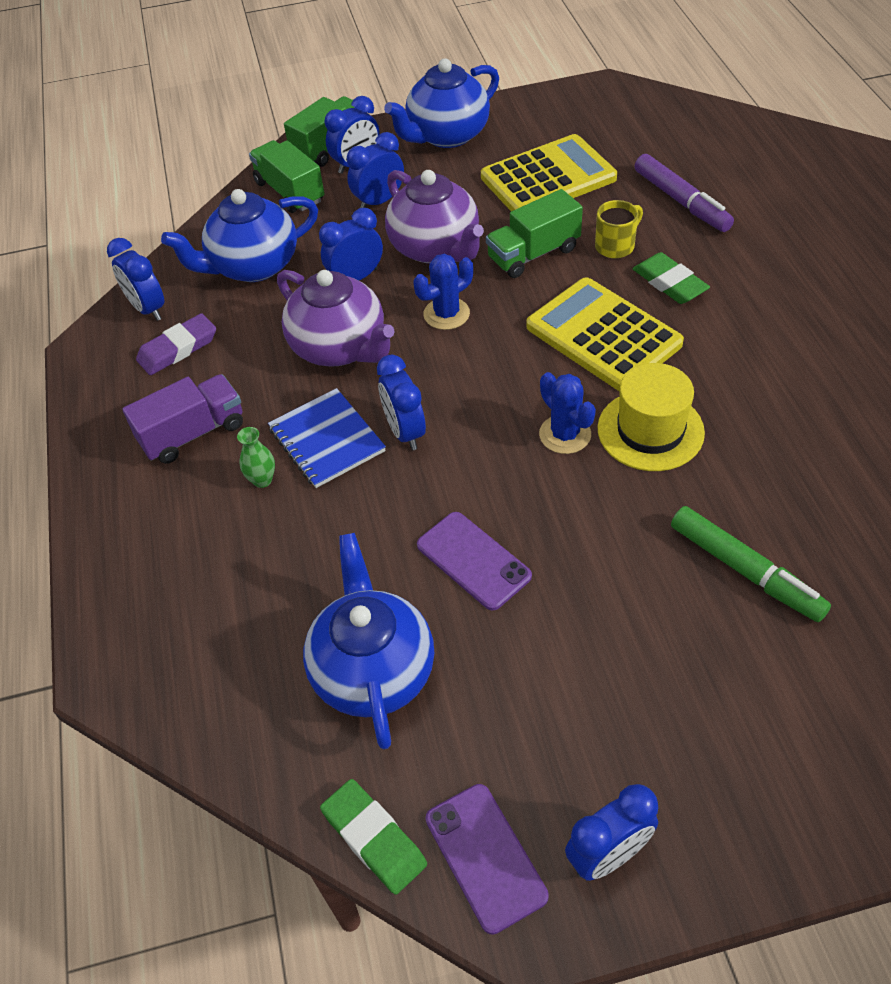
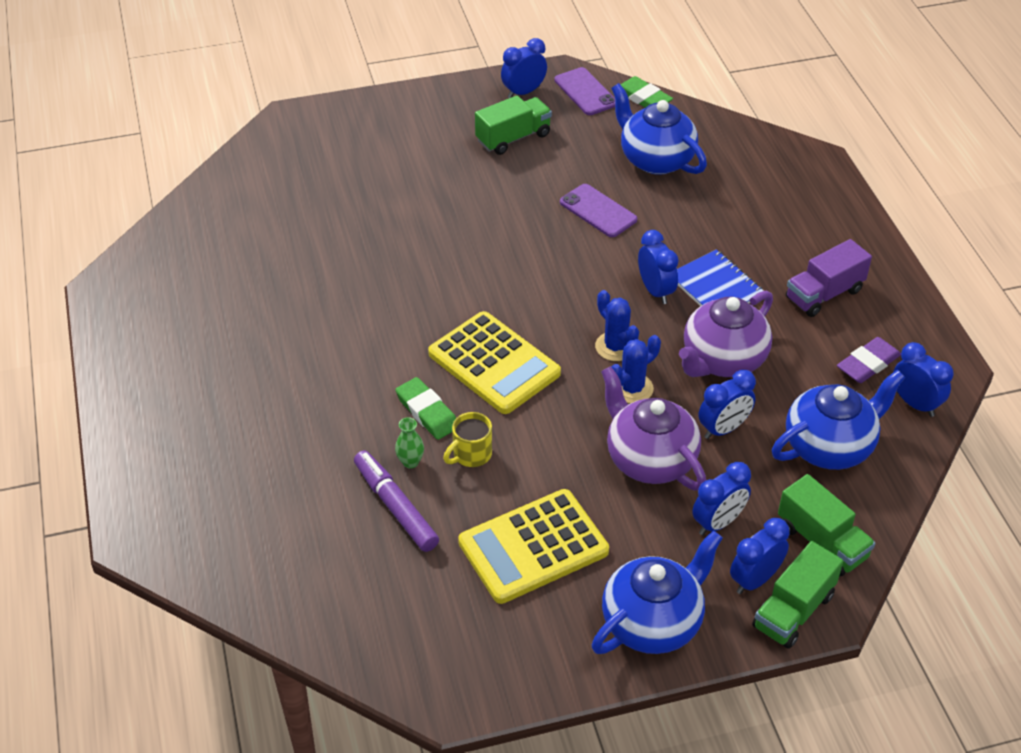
camera: 175 degrees right, 5 degrees down
green vase [237,427,275,488] -> green vase moved to [395,417,424,469]
purple teapot [277,270,395,367] -> purple teapot turned 90 degrees counterclockwise [679,291,773,377]
blue teapot [303,533,434,749] -> blue teapot turned 150 degrees clockwise [611,83,707,175]
green truck [486,189,583,278] -> green truck moved to [475,96,552,155]
blue cactus [539,372,596,454] -> blue cactus moved to [595,290,639,361]
yellow hat [597,363,705,471] -> none
green marker [671,506,831,622] -> none

